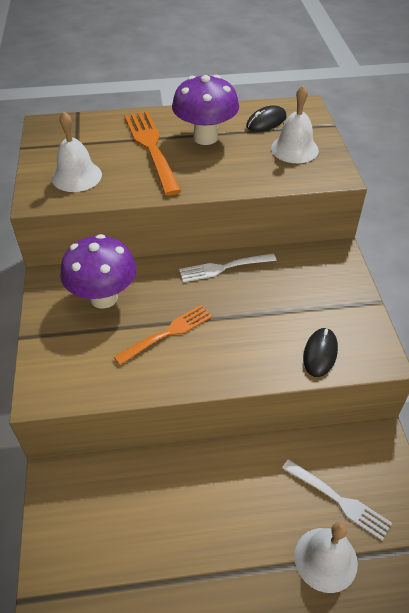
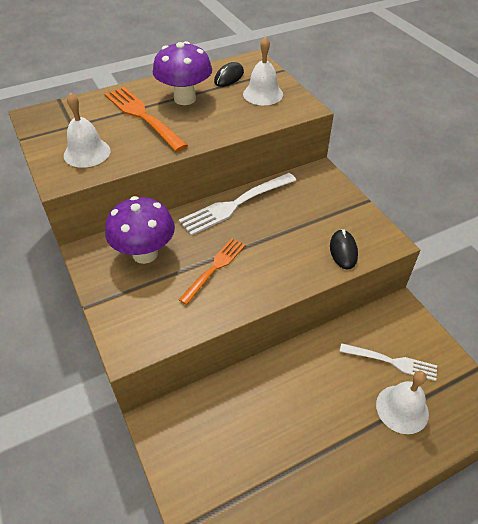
camera: 20 degrees left, 0 degrees up
white fork [179,253,276,282] -> white fork [179,173,296,236], size x1.54

